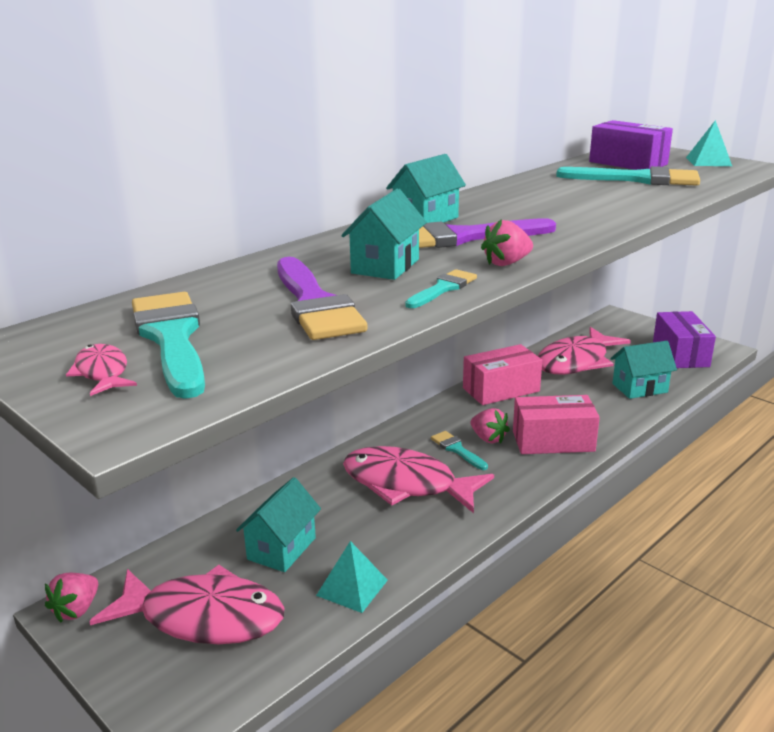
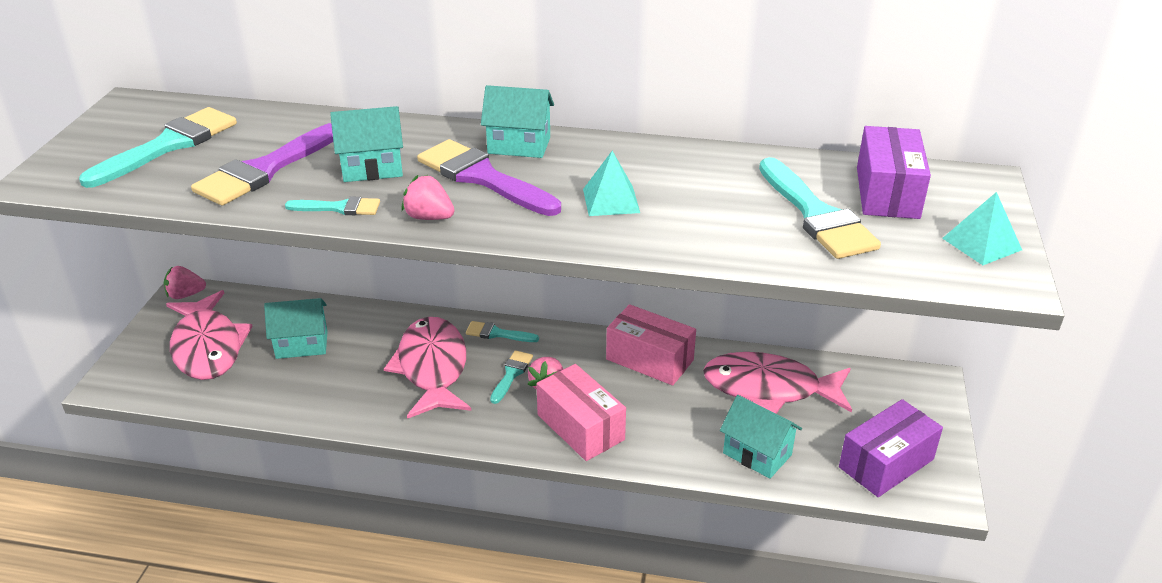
camera: 55 degrees right, 10 degrees up
pink fish [66,344,137,396] -> none
turquoise pyramid [316,541,388,613] -> turquoise pyramid moved to [583,151,640,216]
none -> turquoise brush [466,321,539,342]

